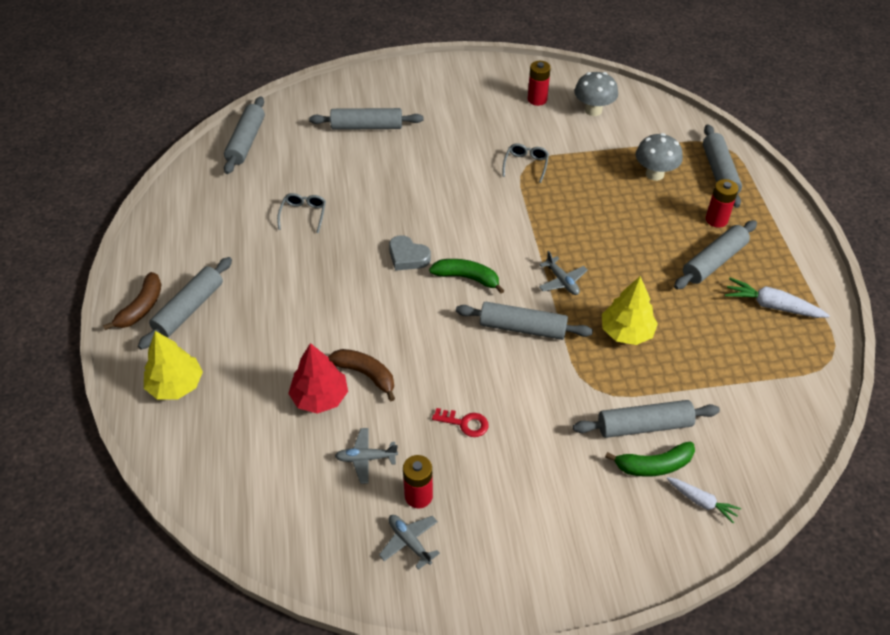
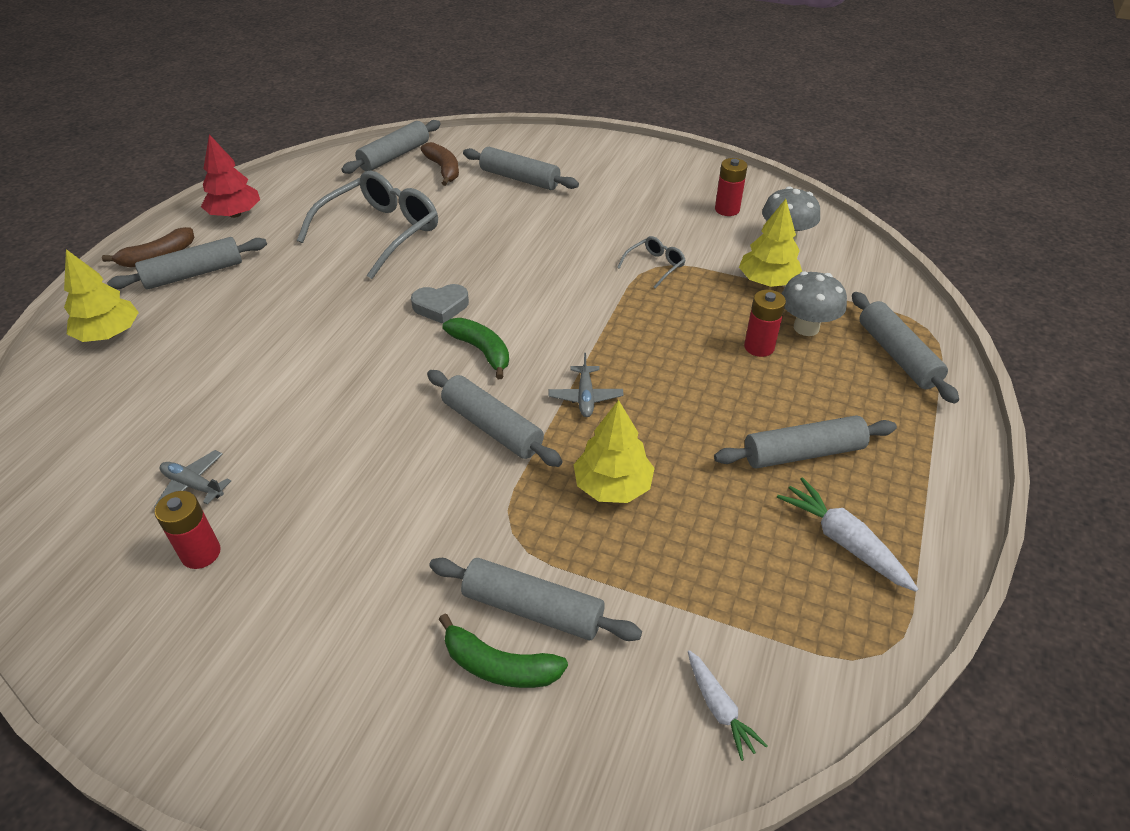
camera: 30 degrees right, 5 degrees down
grey glasses [277,193,326,233] -> grey glasses [297,171,438,279], size x2.20
red tree [288,343,348,414] -> red tree moved to [201,134,260,218]
brown banana [328,349,395,401] -> brown banana moved to [420,142,459,186]
grey plane [379,515,440,570] -> none
grey heart [389,235,431,271] -> grey heart turned 75 degrees counterclockwise [411,284,469,324]
red key [432,408,488,437] -> none
white carrot [667,477,741,524] -> white carrot moved to [688,650,768,761]
grey rolling pin [703,124,742,208] -> grey rolling pin turned 45 degrees counterclockwise [852,292,959,404]
red battery [706,179,739,228] -> red battery moved to [744,290,786,357]
none -> yellow tree [739,199,802,287]

